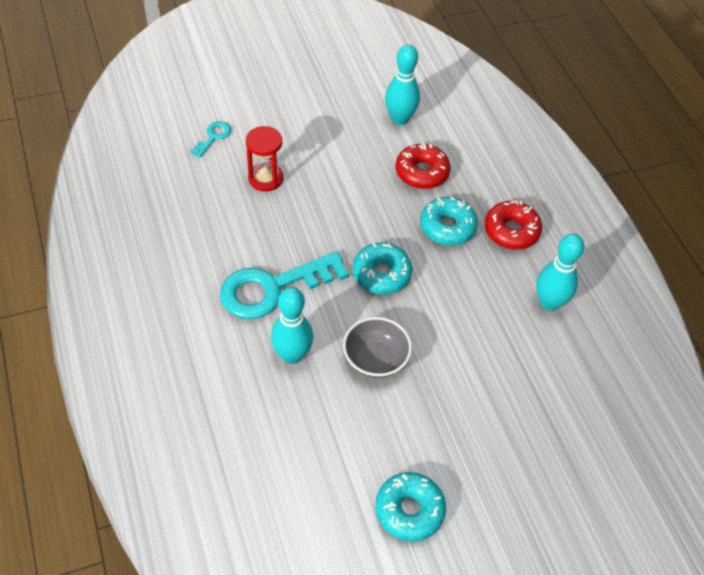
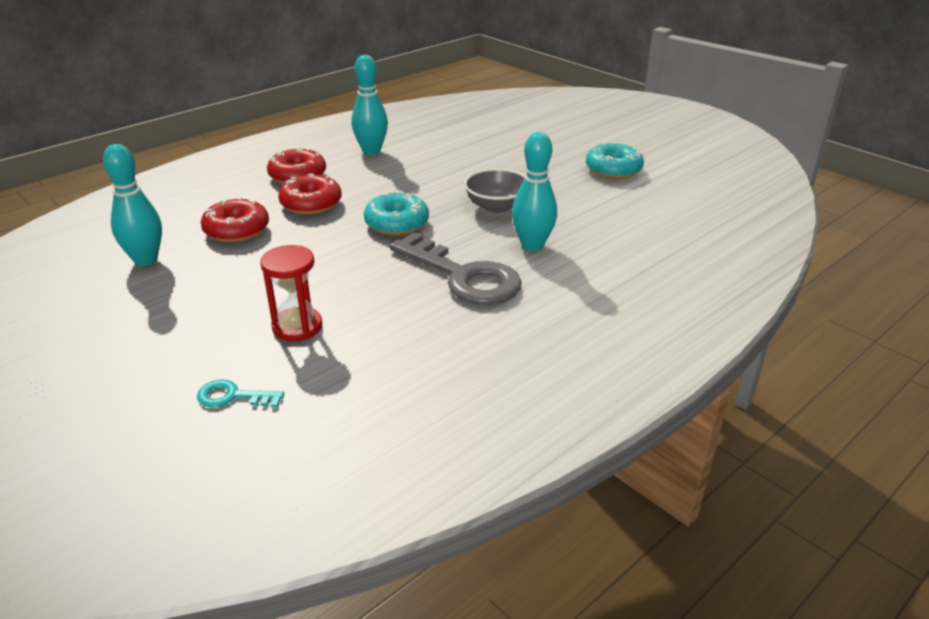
camera: 110 degrees left, 20 degrees down
turquoise key [220,251,349,319] -> grey key [390,232,522,305]
turquoise donut [420,197,478,246] -> red donut [278,173,342,215]

